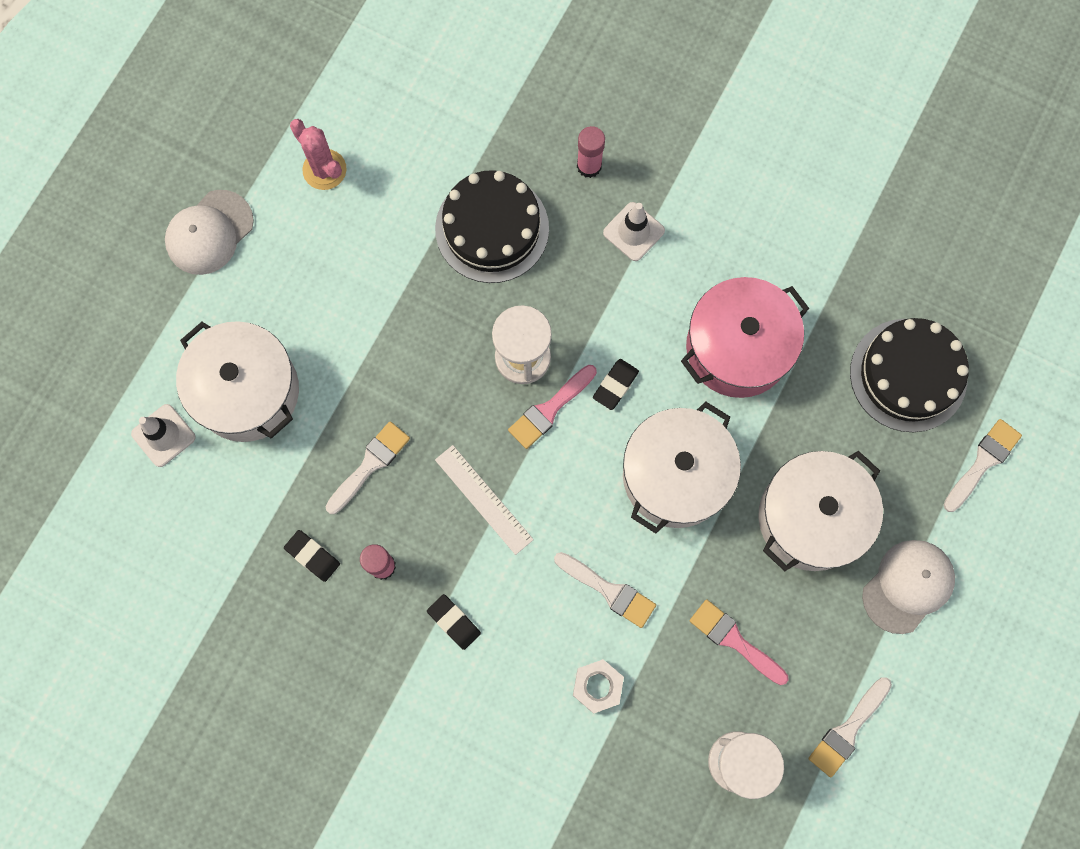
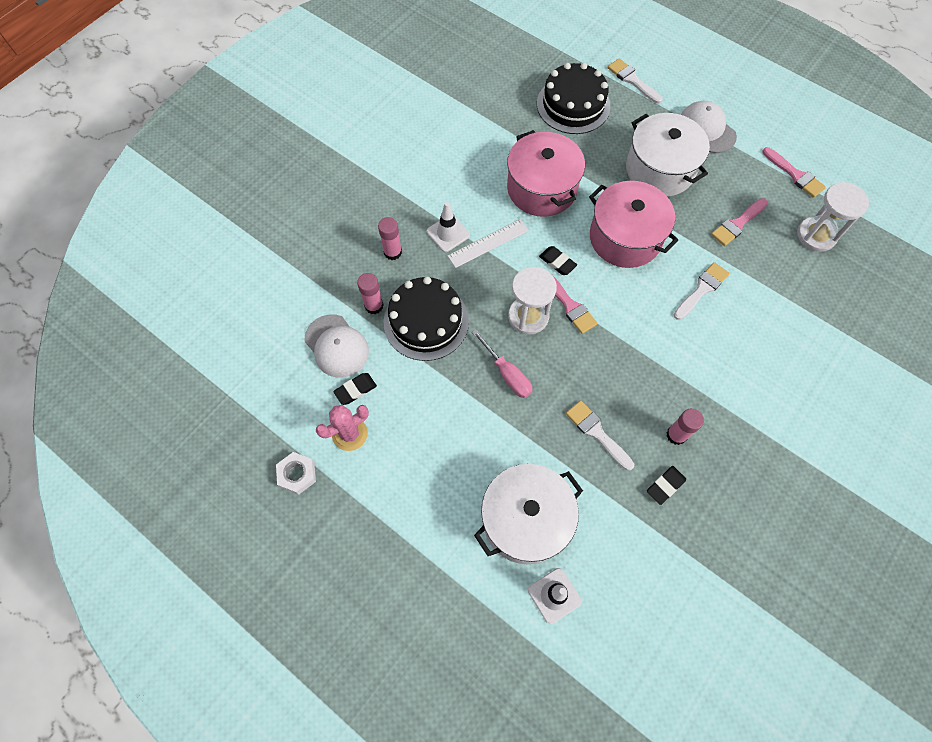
camera: 80 degrees left, 10 degrees down
white cap [165,190,254,275] -> white cap moved to [305,314,369,378]
black eraser [427,594,481,650] -> black eraser moved to [333,373,377,405]
white ruler [435,445,534,555] -> white ruler moved to [448,219,529,268]
white nut [573,659,624,713] -> white nut moved to [276,452,316,495]
white pot [623,402,741,534] -> pink pot [589,181,678,268]
white brush [809,677,892,777] -> pink brush [762,147,826,198]
none -> pink glue stick [357,273,383,314]
none -> pink screwdriver [472,329,533,398]

